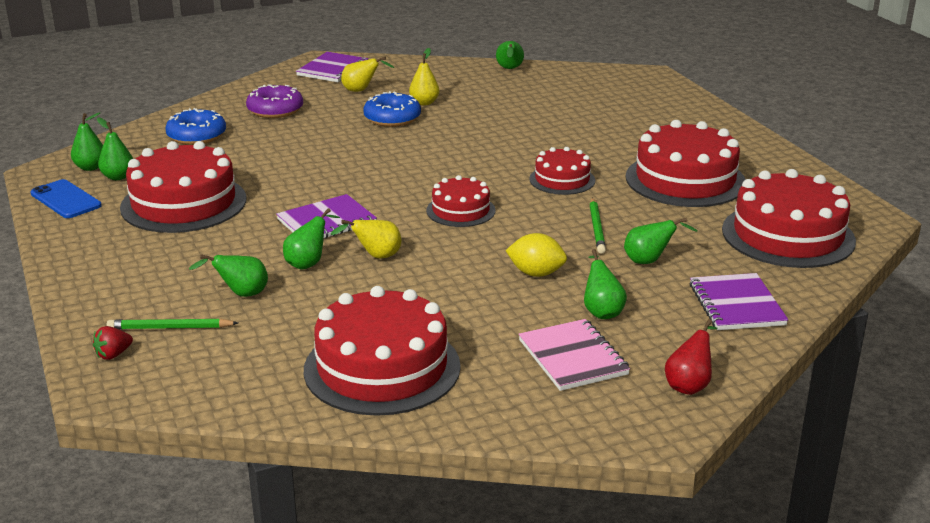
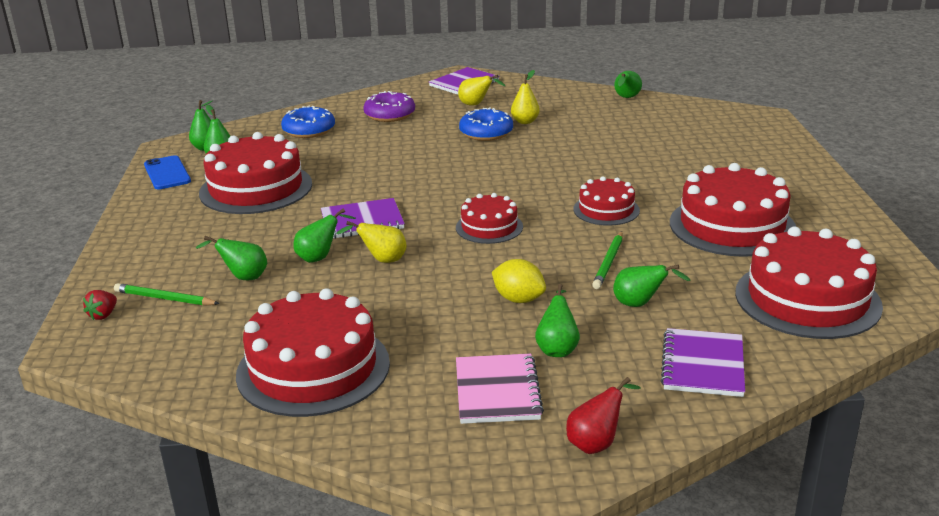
camera: 20 degrees right, 0 degrees up
red strawberry [93,326,133,360] -> red strawberry turned 45 degrees counterclockwise [83,290,117,320]

